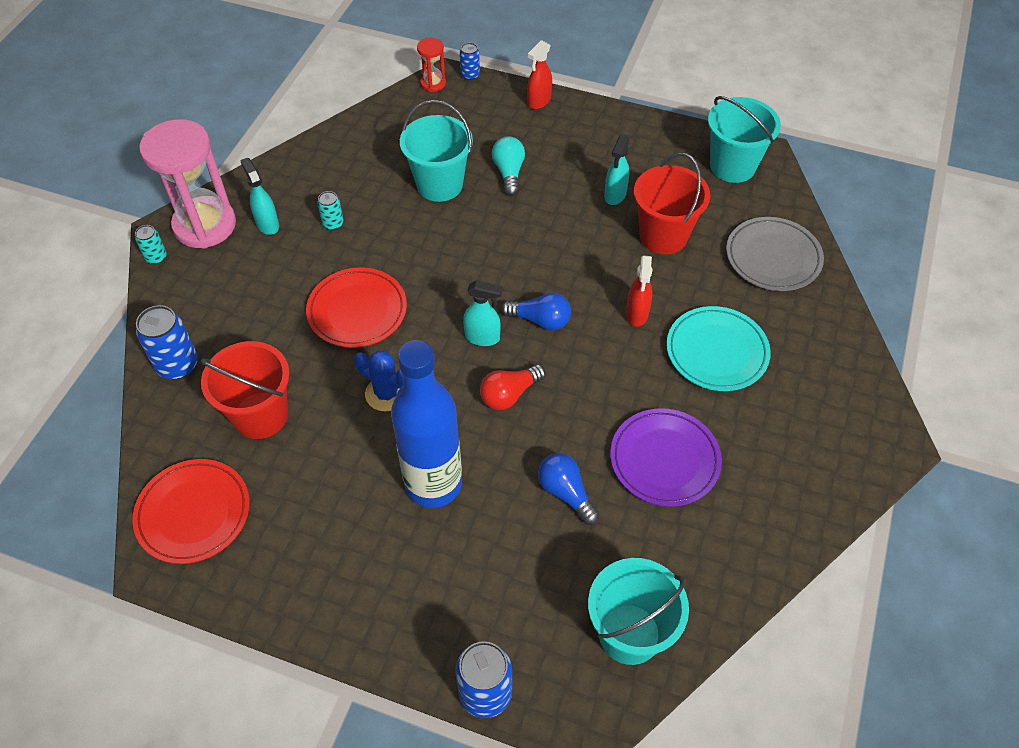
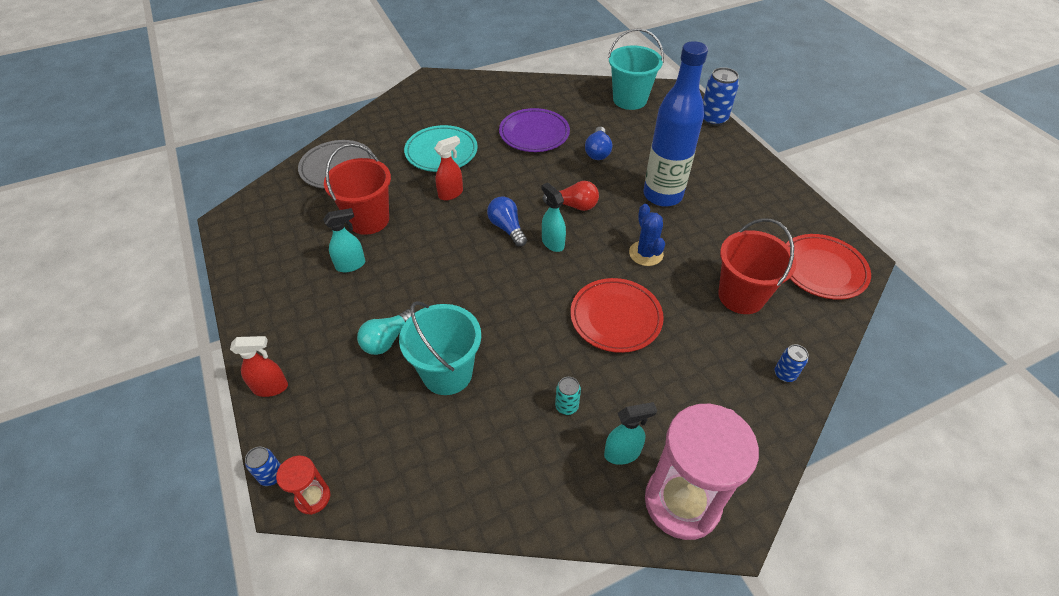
camera: 135 degrees left, 5 degrees down
turquoise can [135,225,167,264] -> none
blue can [136,305,198,380] -> blue can [775,344,808,382], size x0.55
turquoise spray bottle [240,158,279,235] -> turquoise spray bottle turned 120 degrees counterclockwise [604,402,657,465]
turquoise bucket [708,96,781,183] -> none

